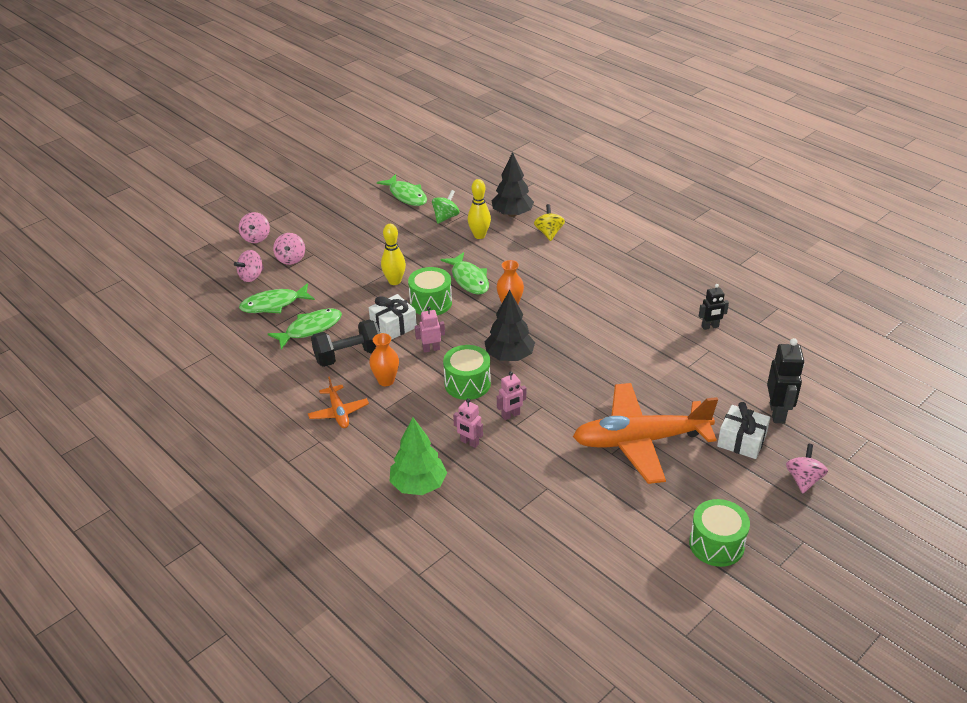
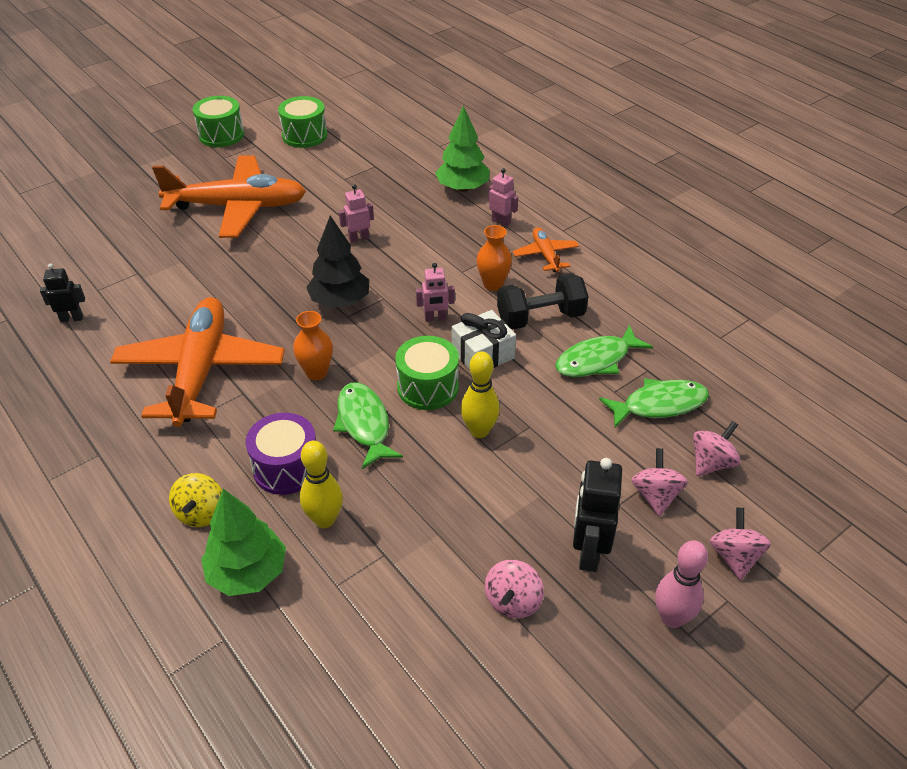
camera: 175 degrees left, 5 degrees up
green fish [377,174,427,206] -> none
green spinning top [432,190,459,224] -> none
green drum [443,345,491,400] -> green drum moved to [278,96,327,148]
pink robot [453,398,483,448] -> pink robot moved to [488,168,518,227]
black tree [492,152,534,217] -> green tree [201,489,286,596]
white gift [717,402,770,459] -> none
black robot [767,338,804,423] -> black robot moved to [573,458,622,572]
pink spinning top [786,444,828,493] -> pink spinning top moved to [485,560,544,618]
none -> orange plane [110,297,285,427]
none -> purple drum [246,413,316,495]
none -> pink bowling pin [655,541,708,628]

